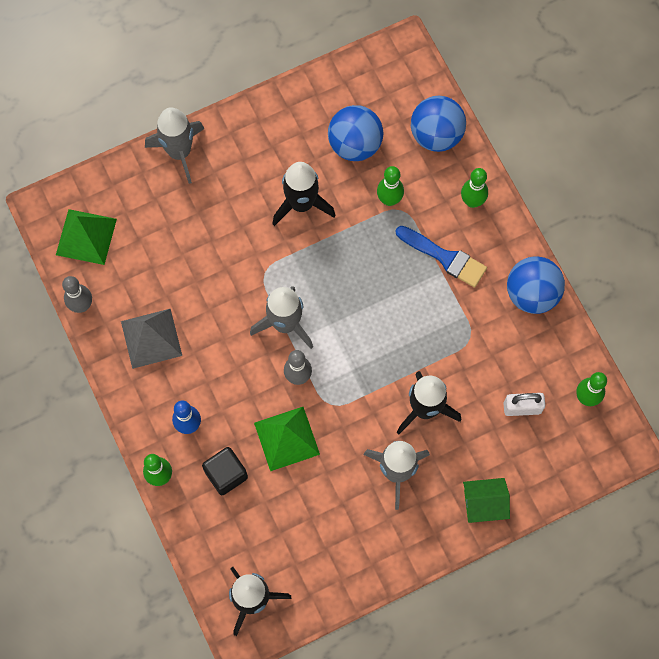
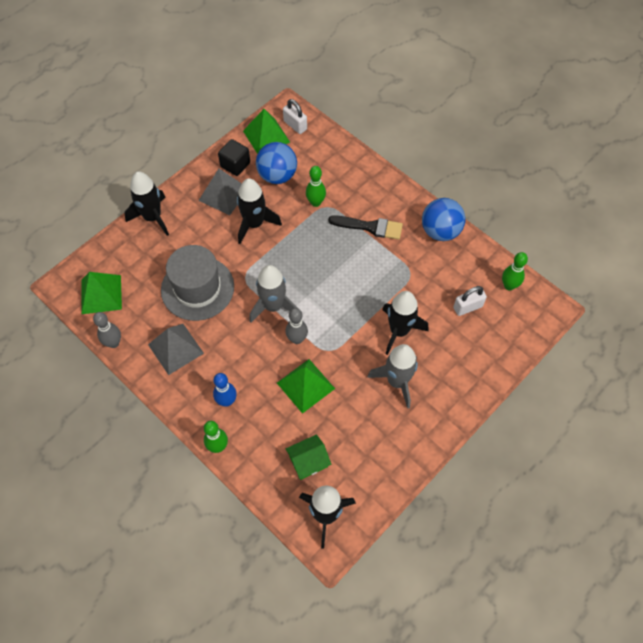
camera: 20 degrees left, 10 degrees down
grey rocket [145,107,205,184] -> black rocket [124,171,169,236]
black cube [202,447,248,495] -> black cube moved to [218,139,250,176]
blue brush [396,226,487,288] -> black brush [328,215,403,240]
blue ball [411,96,466,152] -> none
green bowling pin [461,168,488,208] -> none
green house [463,478,510,523] -> green house moved to [286,434,331,480]
none -> grey hat [161,245,234,321]
none -> grey pyramid [198,169,242,215]
none -> green pyramid [243,109,290,154]
none -> white padlock [283,99,307,134]

